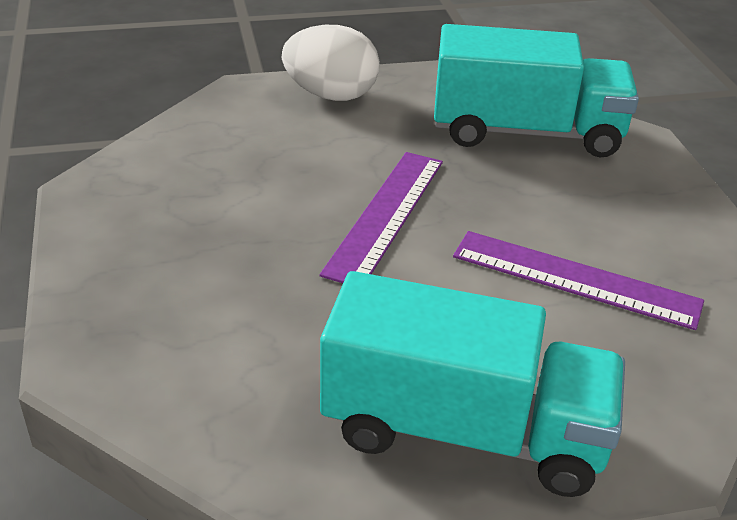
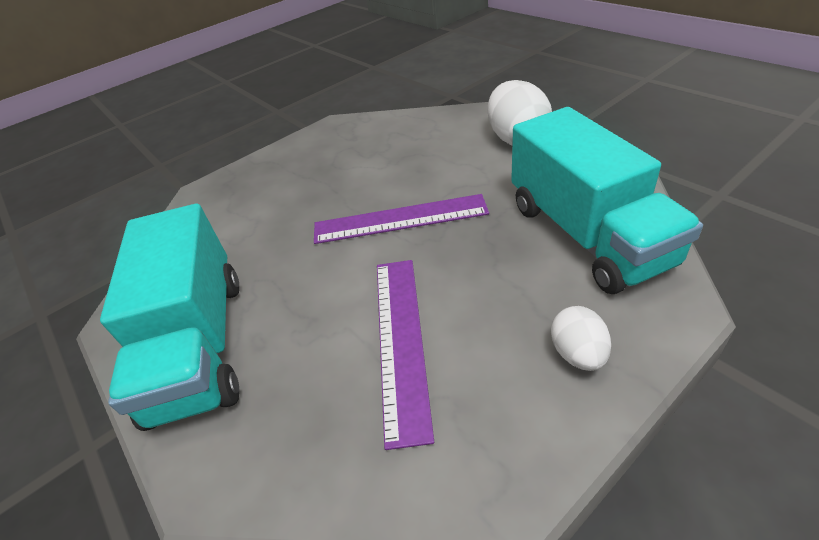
camera: 70 degrees right, 5 degrees up
none -> white egg [551,306,611,371]

